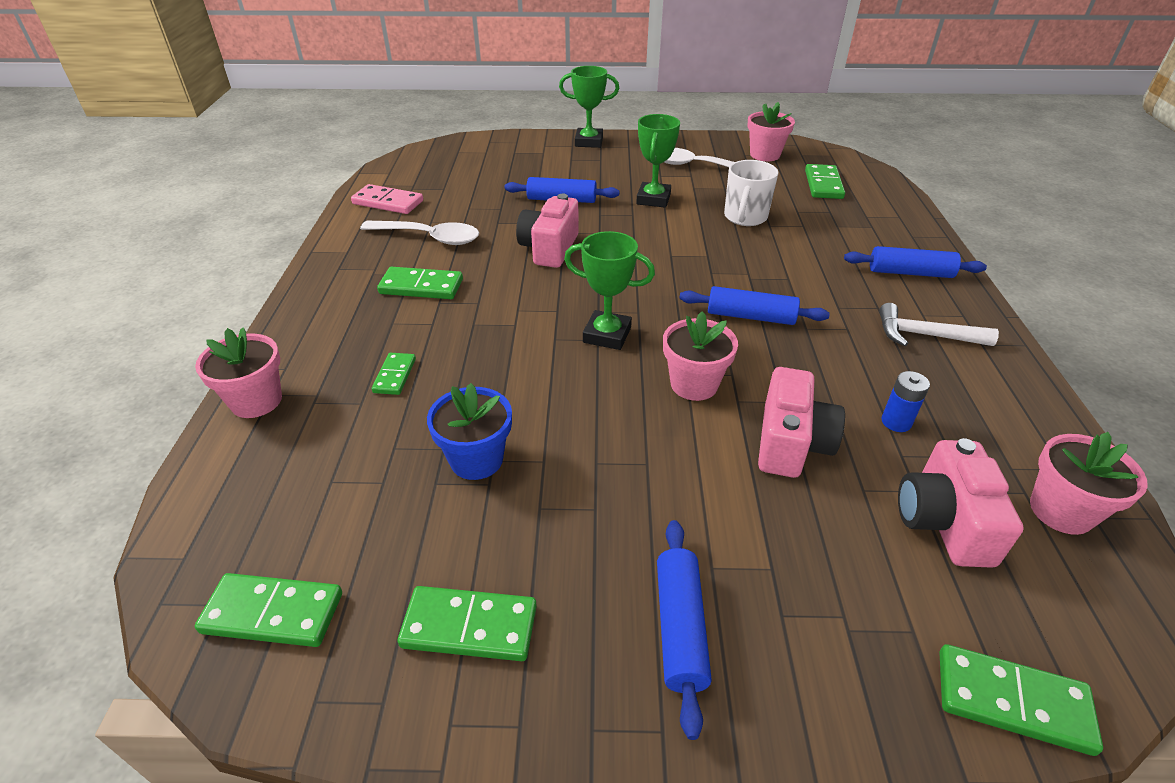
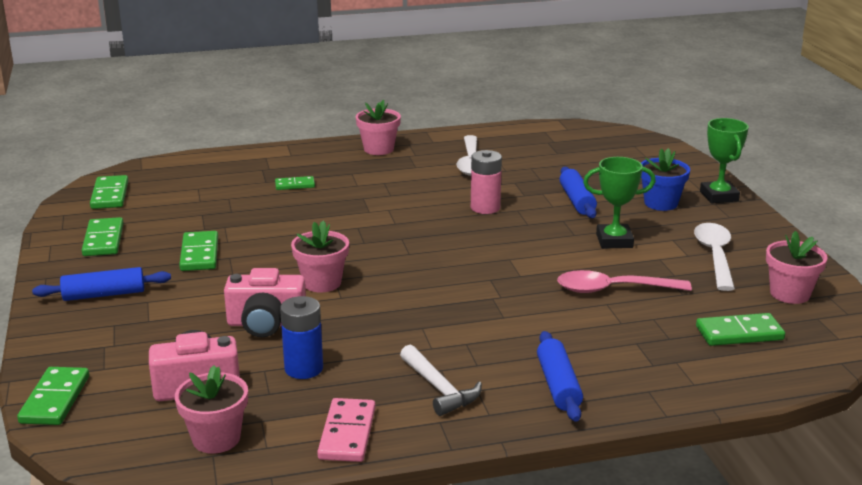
camera: 75 degrees right, 15 degrees down
pink flower pot [195,327,282,418] -> pink flower pot moved to [356,99,401,155]
pink domino [351,184,423,214] -> pink domino moved to [317,398,375,462]
green domino [377,267,463,299] -> green domino moved to [179,231,218,271]
blue flower pot [427,383,512,480] -> blue flower pot moved to [641,148,690,211]
pink camera [516,194,579,268] -> pink battery [471,150,502,214]
green trophy [564,231,655,350] -> none
blue rolling pin [679,286,830,325] -> none
white mug [724,160,778,226] -> pink spoon [557,270,692,293]
white hammer [879,303,999,346] -> white hammer turned 150 degrees clockwise [400,345,482,416]
blue battery [881,371,930,432] -> blue battery [280,296,323,379], size x1.54

